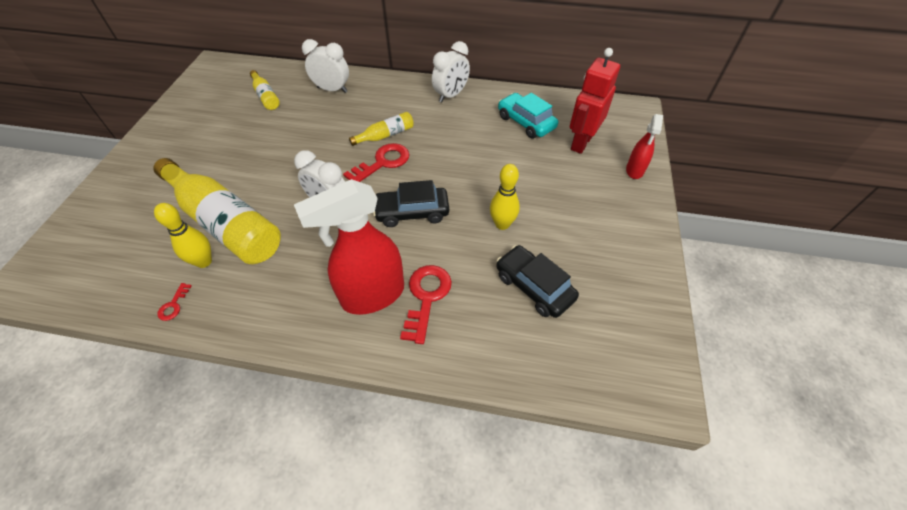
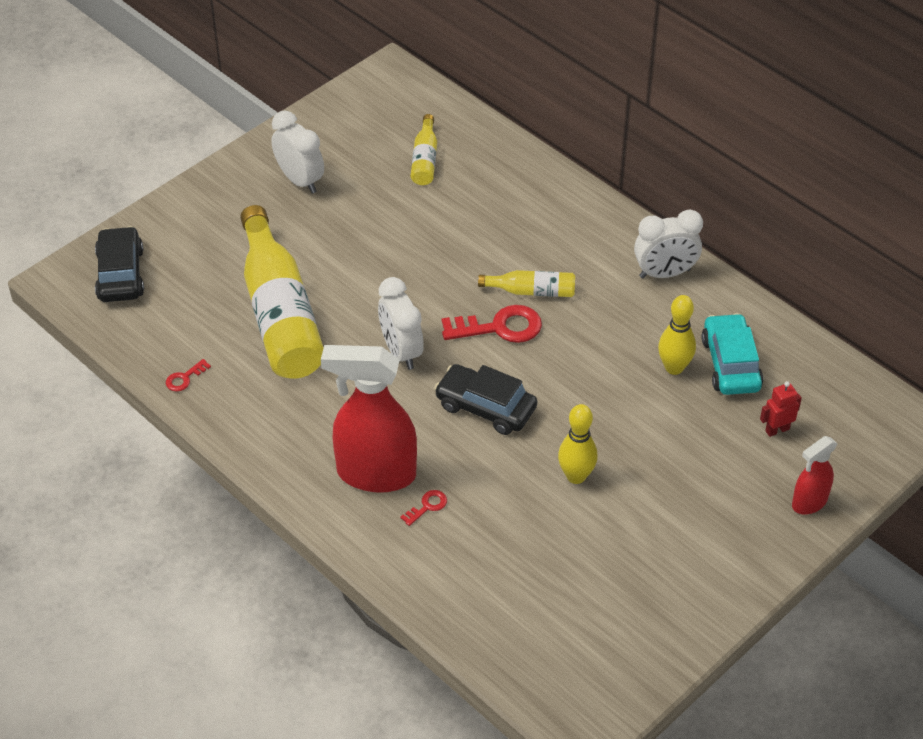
camera: 35 degrees right, 5 degrees down
yellow bowling pin [154,203,212,268] -> yellow bowling pin moved to [658,295,696,375]
white clock [302,39,349,93] -> white clock moved to [271,110,324,193]
red key [400,265,452,344] -> red key [400,490,447,526], size x0.48
black car [496,245,579,318] -> black car moved to [95,226,144,302]
red robot [570,48,620,154] -> red robot [760,381,802,437], size x0.48

